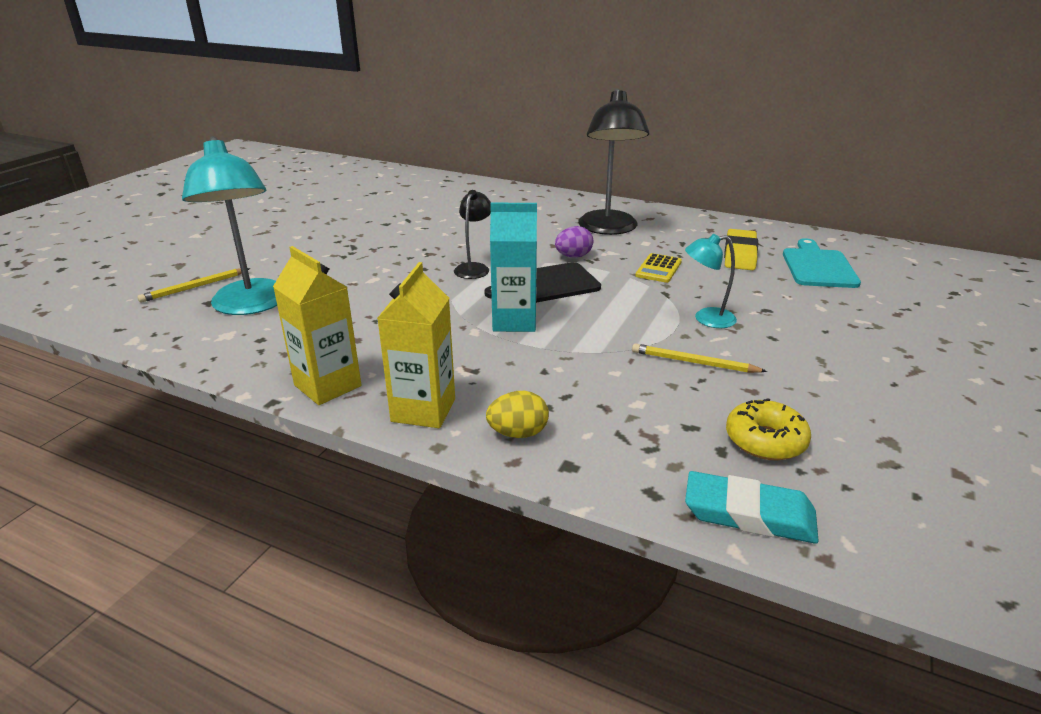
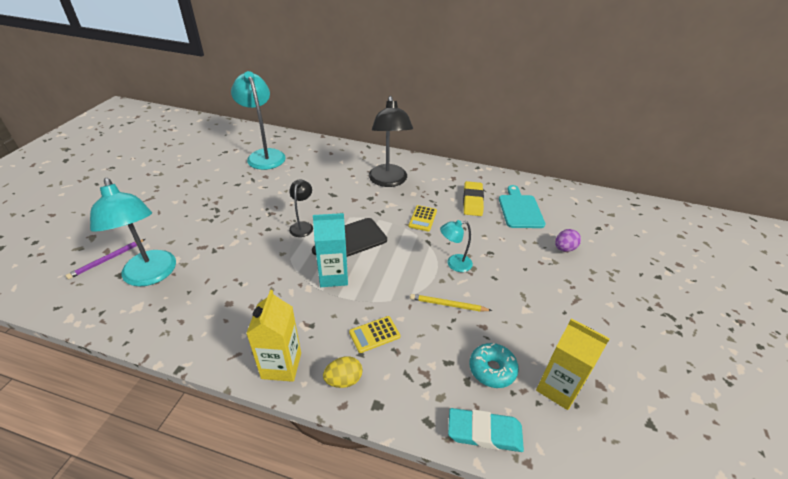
camera: 10 degrees left, 10 degrees up
yellow pencil [137,268,251,303] -> purple pencil [66,239,145,279]
yellow carton [273,246,361,405] -> yellow carton moved to [536,318,610,410]
purple egg [555,226,593,258] -> purple egg moved to [555,229,581,252]
yellow donut [726,398,811,460] -> turquoise donut [470,343,519,388]
none -> turquoise lamp [231,71,286,170]
none -> yellow calculator [349,316,400,353]

